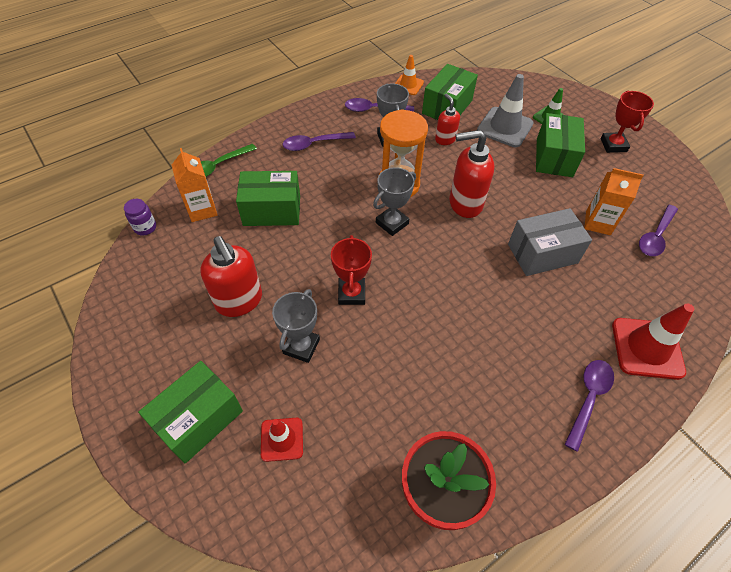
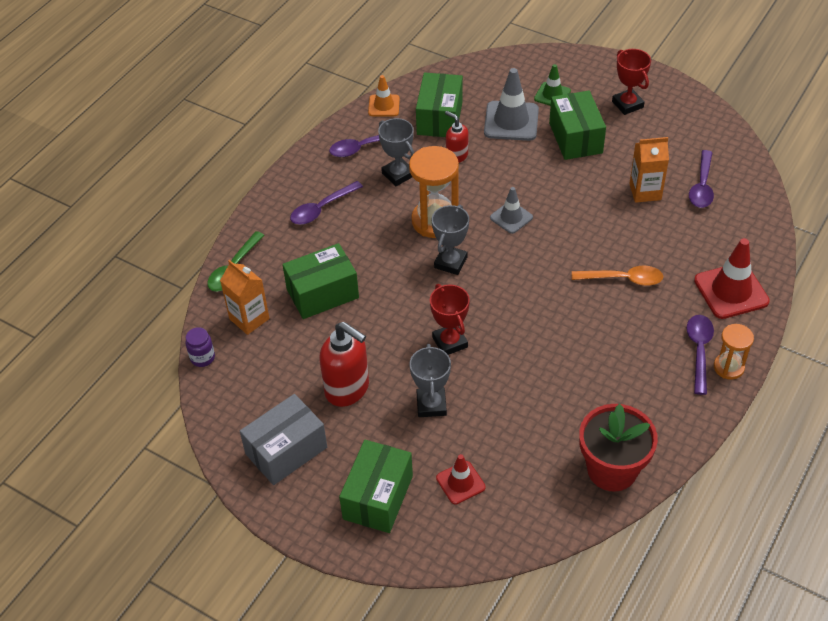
camera: 20 degrees left, 5 degrees down
red soap dispenser [449,130,495,218] -> grey traffic cone [490,187,533,234]
grey box [508,208,592,276] -> grey box moved to [240,394,327,485]
none -> orange spoon [572,266,663,286]
none -> orange hourglass [714,324,754,380]

